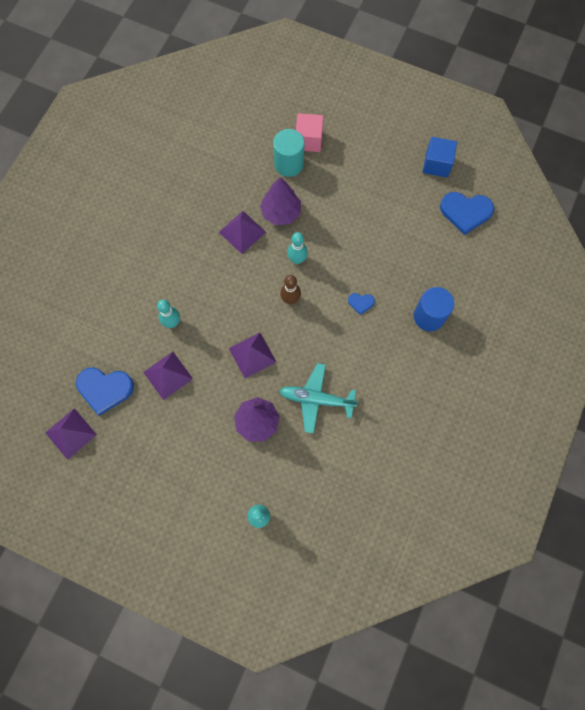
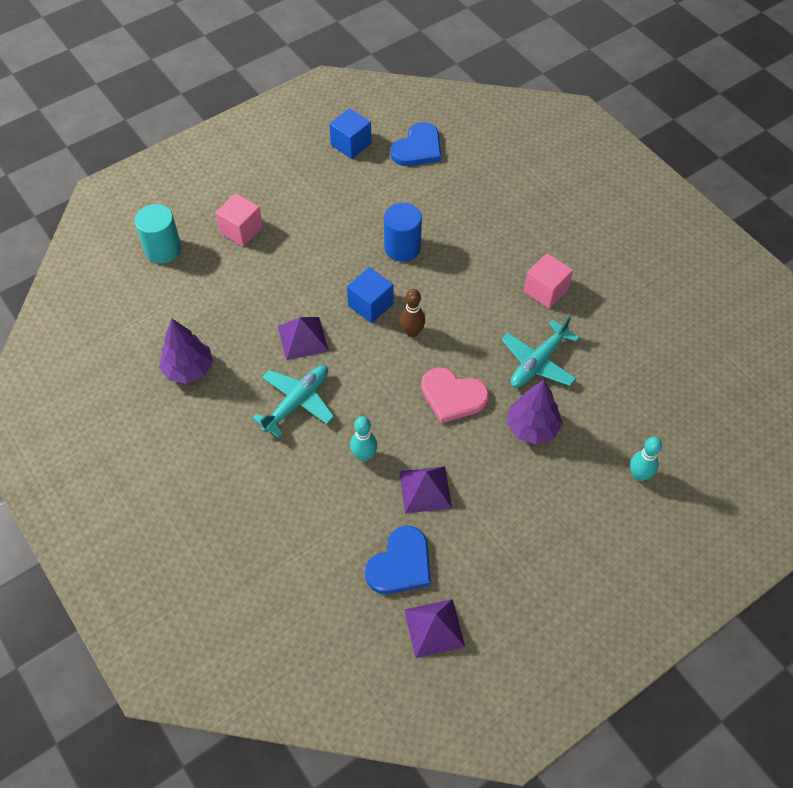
camera: 60 degrees left, 15 degrees down
purple pyramid [229,333,276,378] -> pink heart [421,367,489,423]
purple tree [260,177,301,226] -> purple tree moved to [159,319,213,384]
turquoise cylinder [273,129,304,177] -> turquoise cylinder moved to [135,204,182,263]
turquoise bowling pin [287,232,308,264] -> blue cube [347,267,394,323]
blue heart [348,293,375,315] -> none
blue cylinder [414,287,454,331] -> blue cylinder moved to [384,203,422,262]
none -> turquoise plane [252,365,334,438]
none -> pink cube [524,253,573,309]

